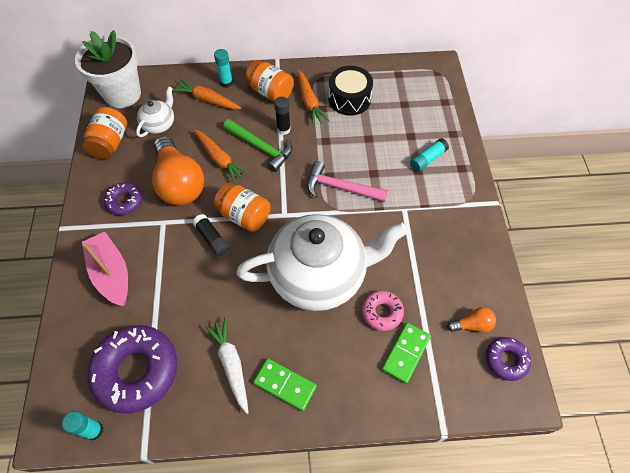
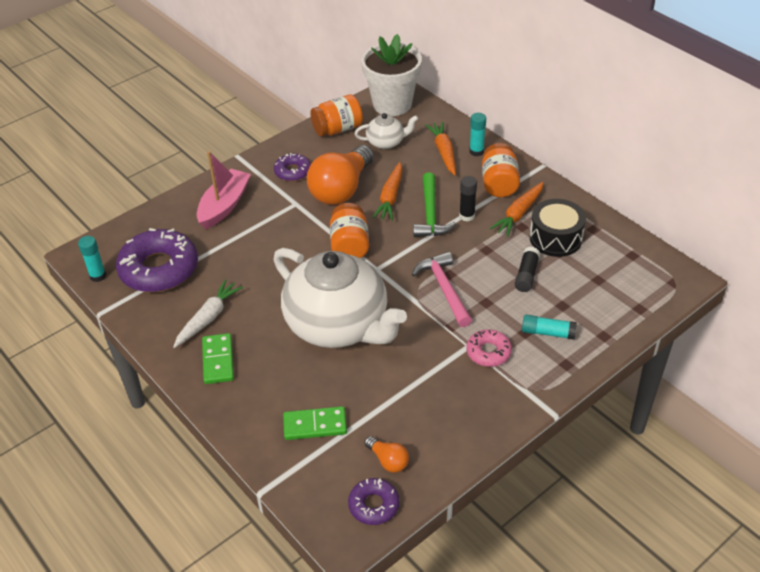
camera: 55 degrees right, 15 degrees down
black glue stick [193,214,230,256] -> black glue stick moved to [515,246,540,292]
pink donut [362,291,404,331] -> pink donut moved to [467,329,512,367]

